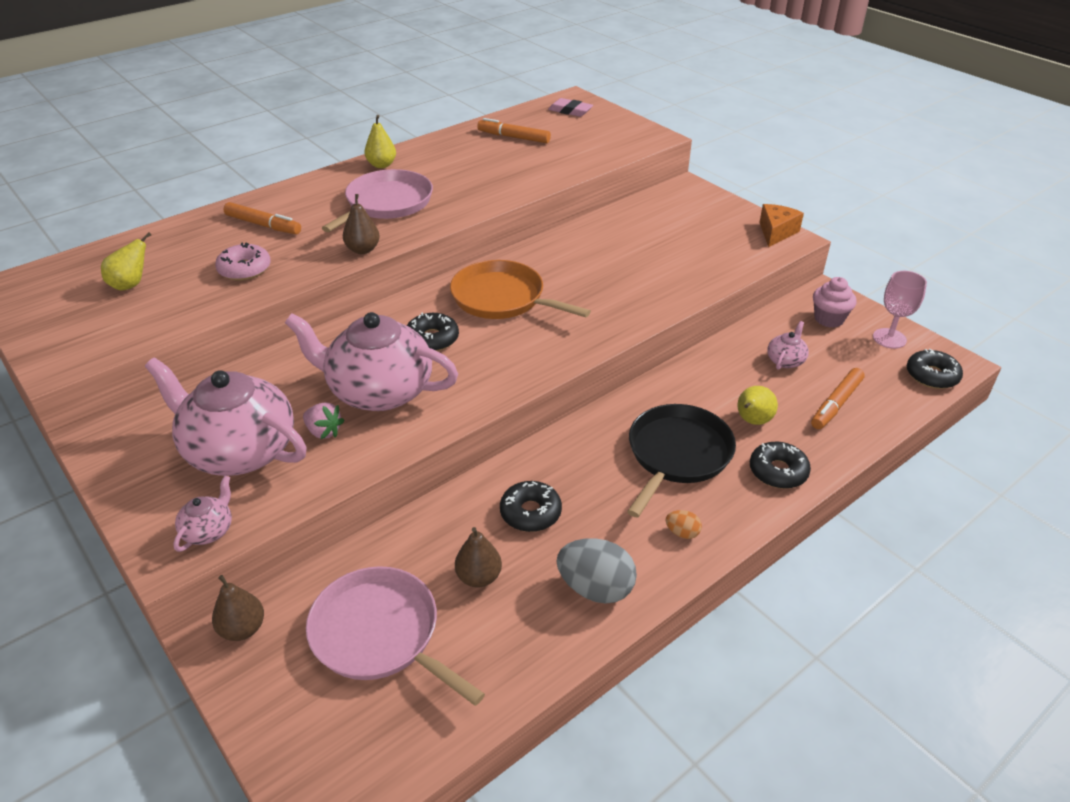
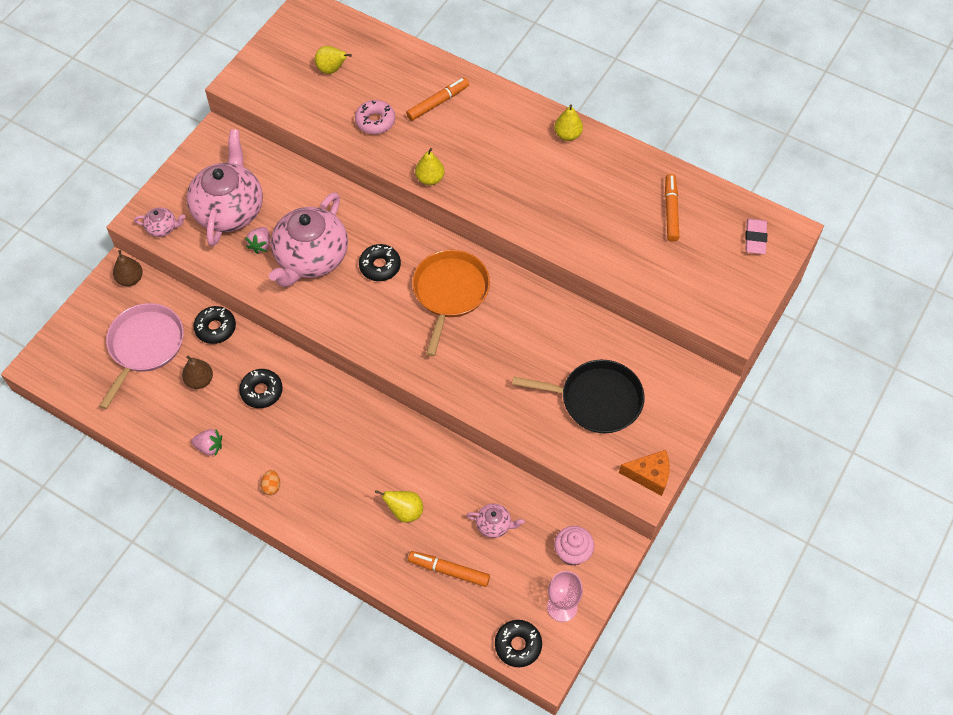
camera: 70 degrees right, 20 degrees up
orange marker [224,202,301,234] -> orange marker turned 135 degrees counterclockwise [406,78,469,121]
pink teapot [285,312,458,411] -> pink teapot turned 150 degrees counterclockwise [269,192,348,287]
pink pan [322,169,433,232] -> none
brown pear [343,194,380,254] -> yellow pear [415,148,445,185]
grey egg [557,538,637,604] -> pink strawberry [191,429,222,456]
black pan [627,404,736,518] -> black pan moved to [512,360,644,433]
black donut [750,442,811,489] -> black donut moved to [193,306,236,344]

